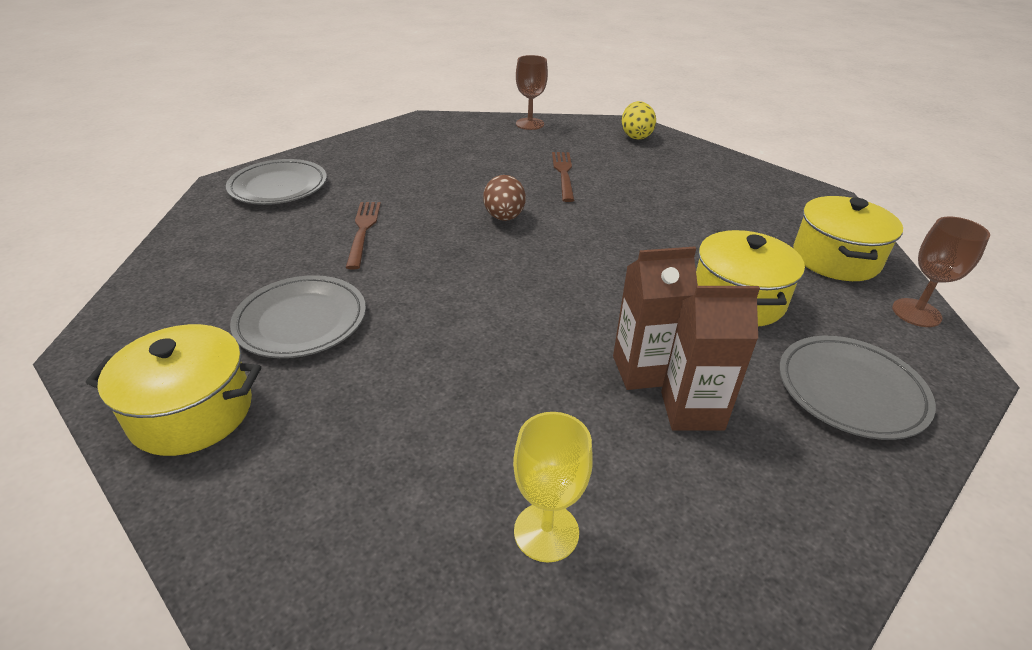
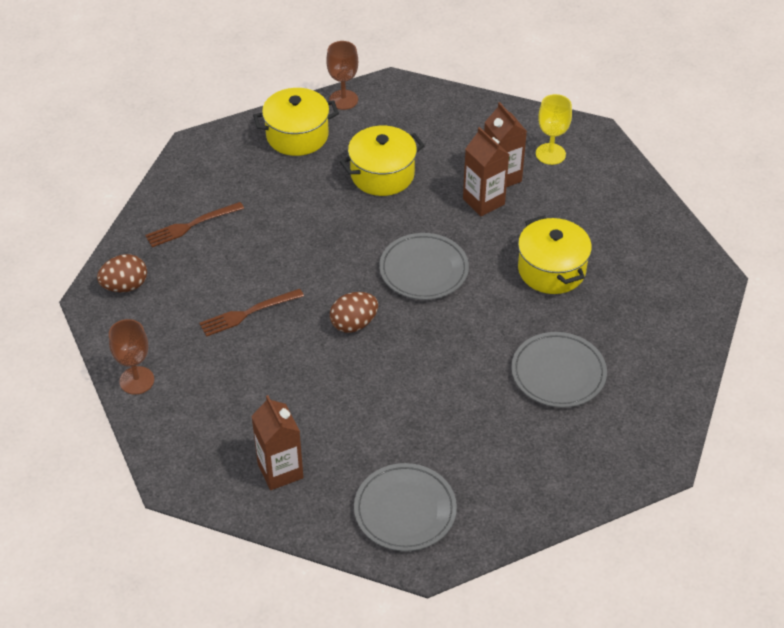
camera: 115 degrees left, 10 degrees up
yellow pot [86,324,261,456] -> yellow pot moved to [518,216,592,294]
brown fork [346,202,381,269] -> brown fork moved to [145,202,244,247]
yellow goblet [513,412,593,562] -> yellow goblet moved to [536,94,572,165]
yellow egg [622,101,656,139] -> brown egg [97,254,147,292]
grey plate [779,336,936,440] -> grey plate moved to [379,233,469,300]
none -> brown carton [251,395,304,490]

